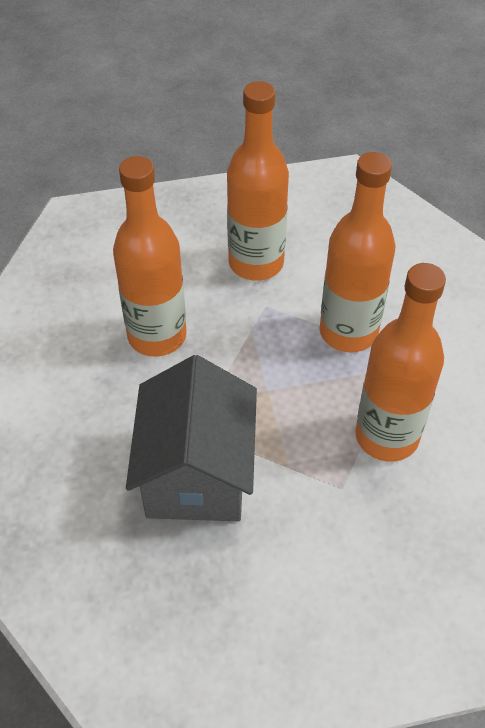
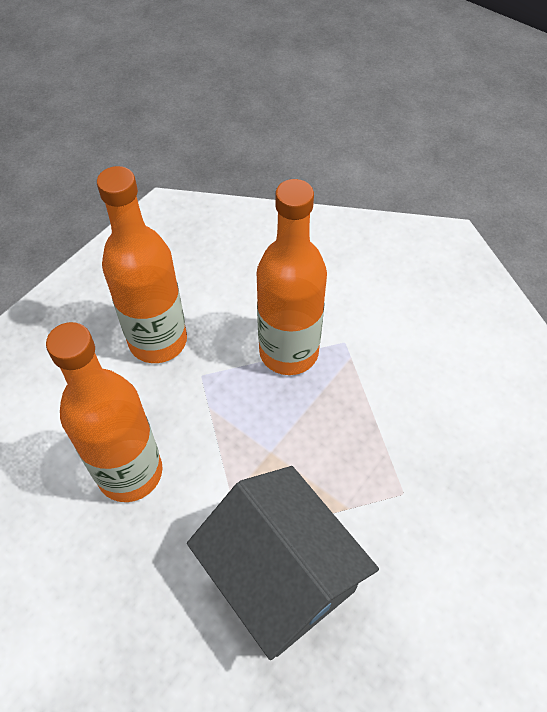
camera: 40 degrees left, 5 degrees up
orange bottle [355,263,446,462] -> none

